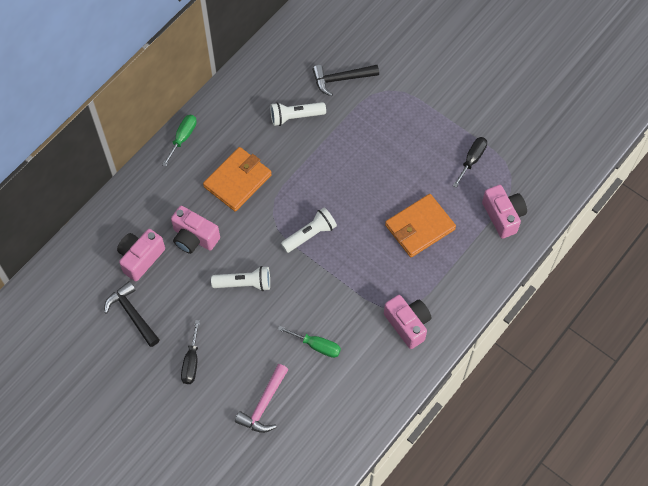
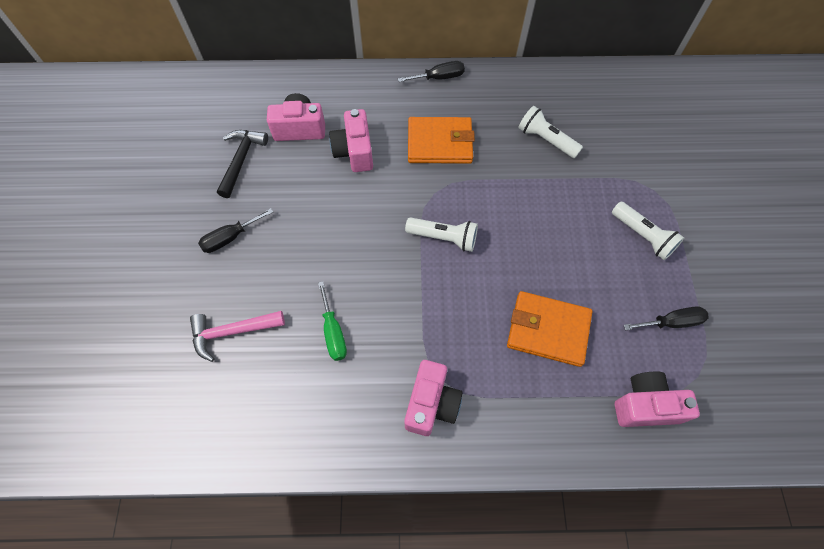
camera: 50 degrees right, 0 degrees up
green screwdriver [162,115,197,167] -> black screwdriver [398,61,465,82]
white flashlight [211,266,270,291] -> white flashlight moved to [612,202,684,260]
black hammer [312,65,379,96] -> none
pink camera [482,185,527,239] -> pink camera turned 120 degrees counterclockwise [615,371,700,427]

